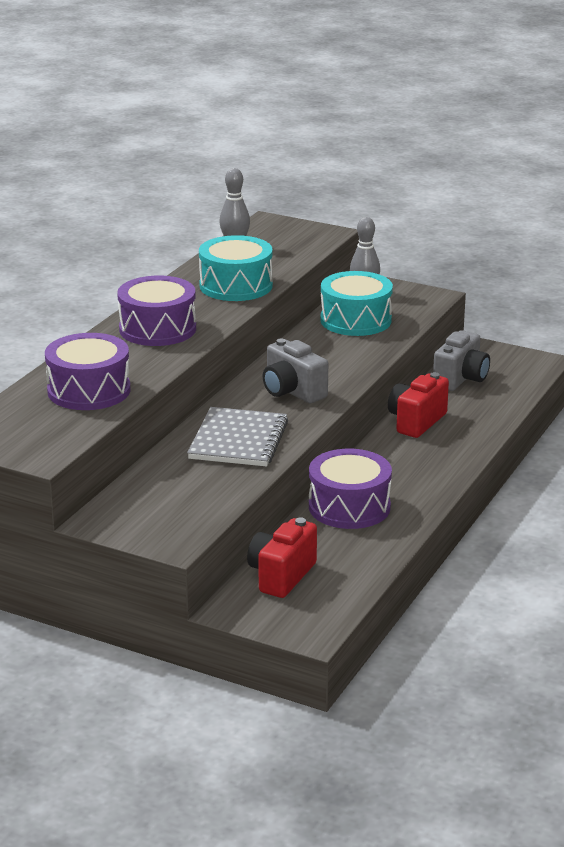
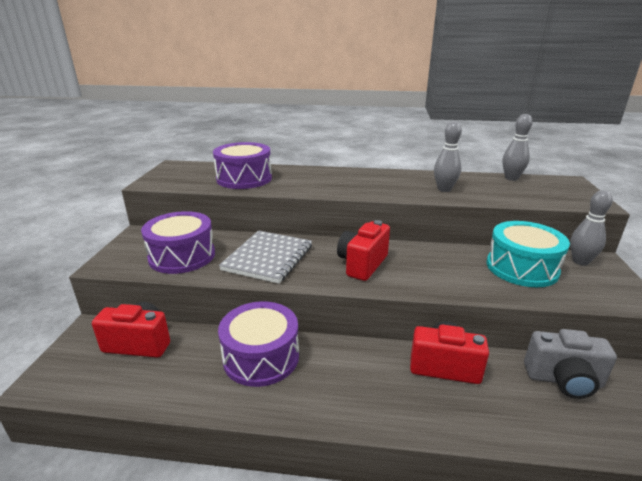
camera: 70 degrees right, 0 degrees up
purple drum [117,275,196,346] -> purple drum moved to [141,211,215,274]
grey notebook [187,407,288,467] -> grey notebook turned 60 degrees counterclockwise [219,230,312,284]
turquoise drum [199,235,273,301] -> grey bowling pin [434,121,462,192]
grey camera [262,338,328,403] -> red camera [337,220,390,281]

